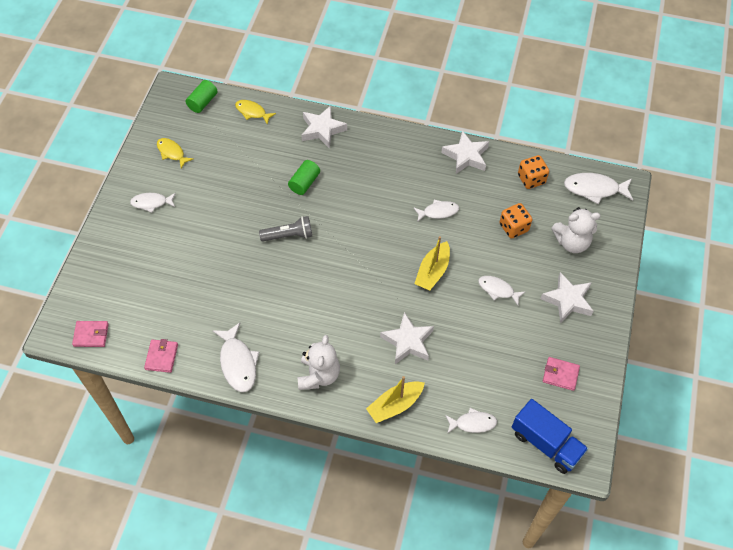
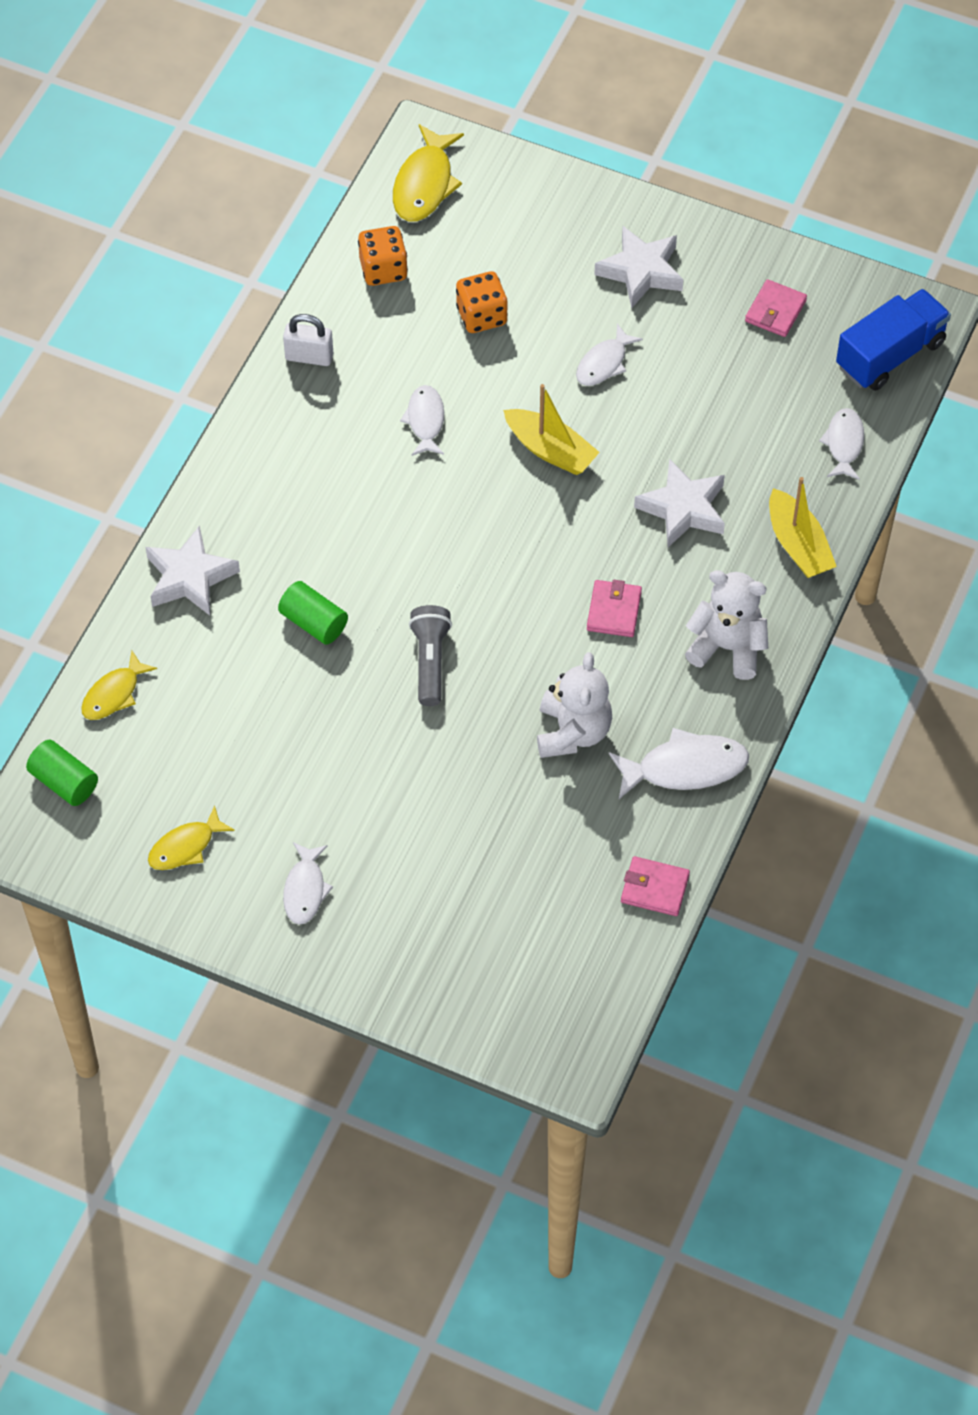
camera: 80 degrees left, 0 degrees up
pink wallet [72,321,109,347] -> pink wallet moved to [587,580,642,637]
white star [441,131,489,174] -> white padlock [283,314,333,366]
white teddy bear [552,207,600,253] -> white teddy bear moved to [537,652,612,758]
white fish [564,173,633,205] -> yellow fish [393,124,464,222]

